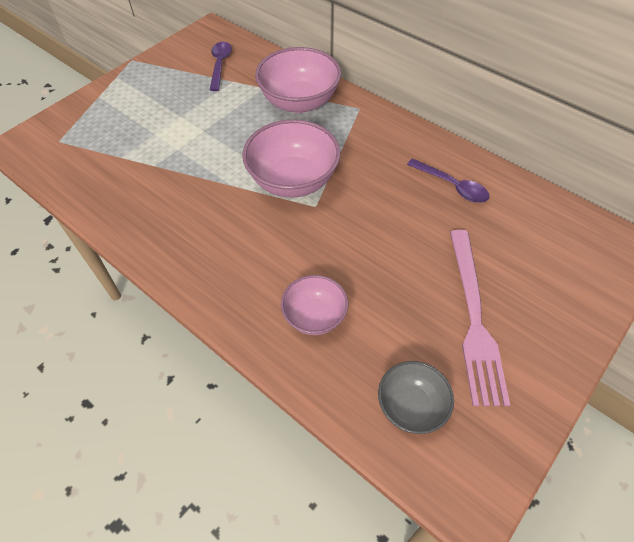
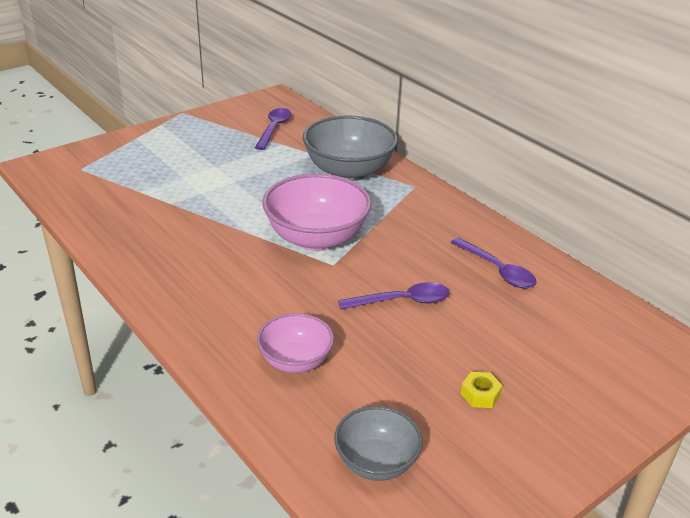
camera: 10 degrees right, 20 degrees down
pink bowl [255,47,341,113] -> grey bowl [303,115,398,181]
pink fork [450,230,510,406] -> yellow nut [461,372,503,408]
none -> purple spoon [338,282,450,309]

